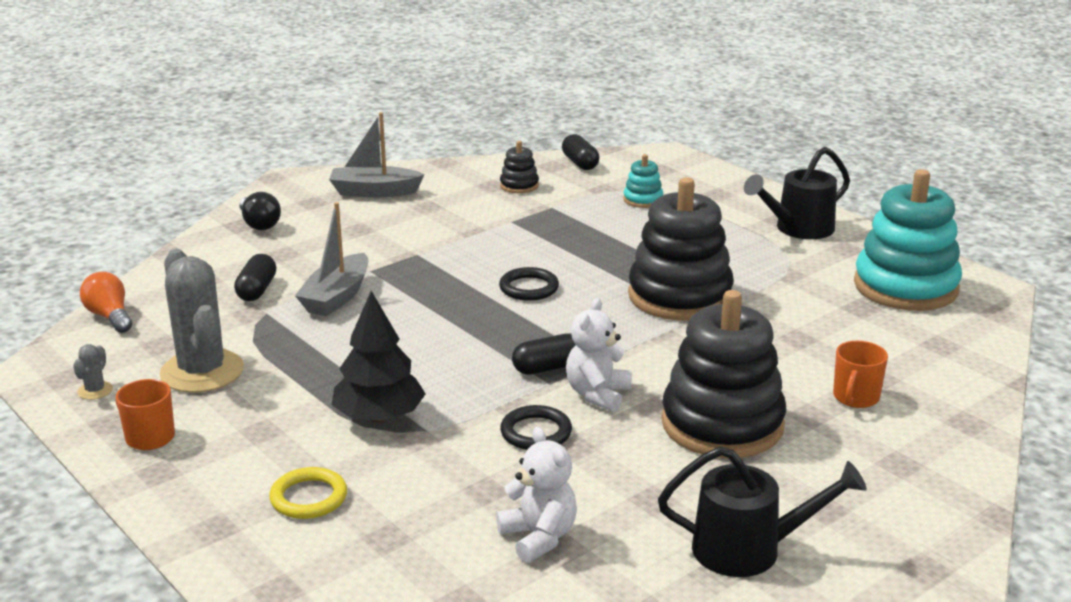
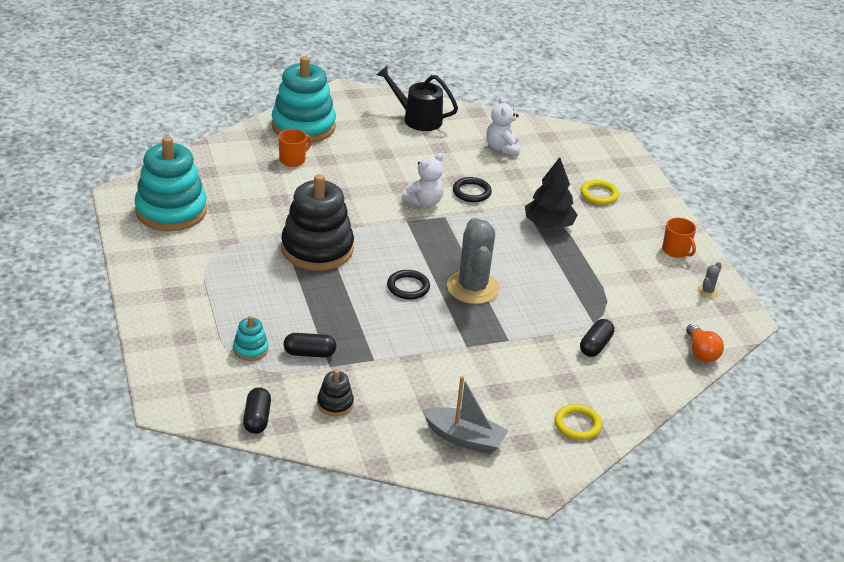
camera: 160 degrees left, 10 degrees up
grey cactus [160,249,244,393] -> grey cactus moved to [447,218,499,304]
black light bulb [239,192,281,230] -> yellow ring [555,404,602,440]
grey boat [295,202,368,316] -> none
black capsule [512,333,576,375] -> black capsule moved to [283,333,336,357]
black stacking toy [661,290,786,458] -> none
black watering can [744,147,850,239] -> none
none -> turquoise stacking toy [272,56,336,143]

